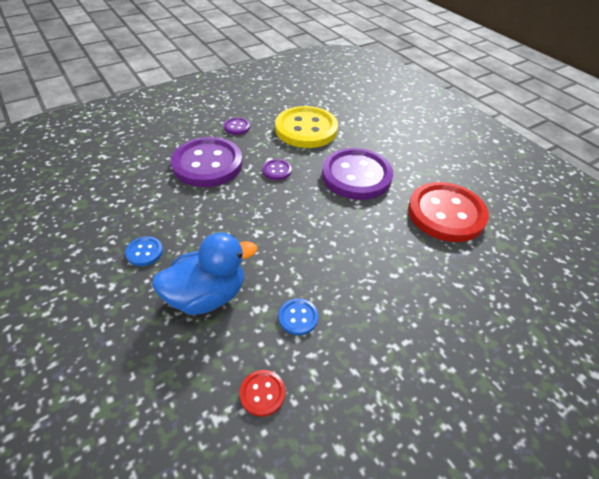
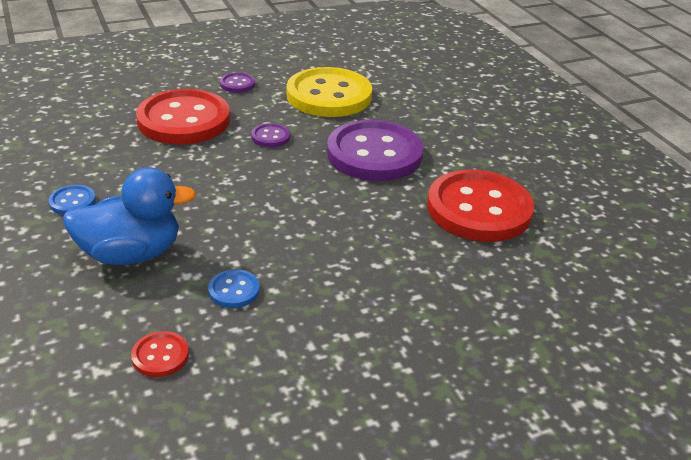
camera: 10 degrees right, 10 degrees down
purple button [171,137,243,187] -> red button [136,89,230,145]

